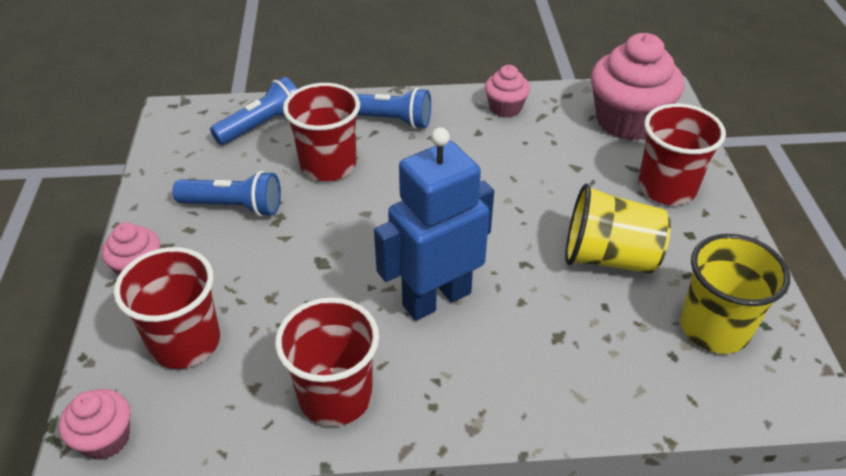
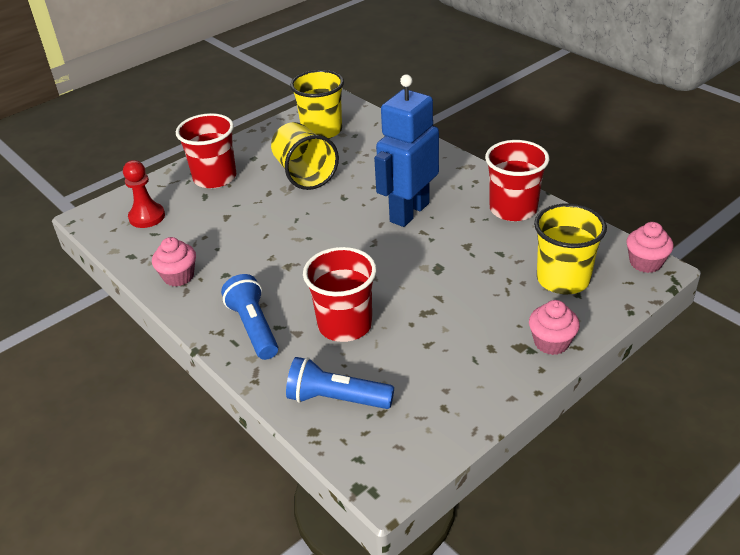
camera: 125 degrees left, 5 degrees down
red cup [114,247,220,369] -> yellow cup [534,203,607,294]
blue flashlight [172,171,281,217] -> none
blue robot [374,128,494,321] -> blue robot turned 105 degrees clockwise [374,74,439,227]
pink cupcake [591,33,684,140] -> red pawn [123,160,165,228]

